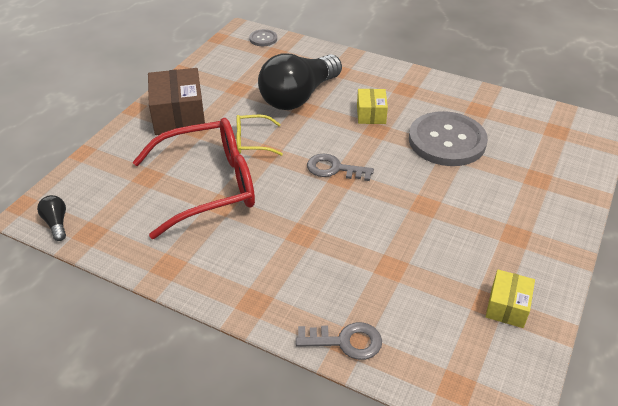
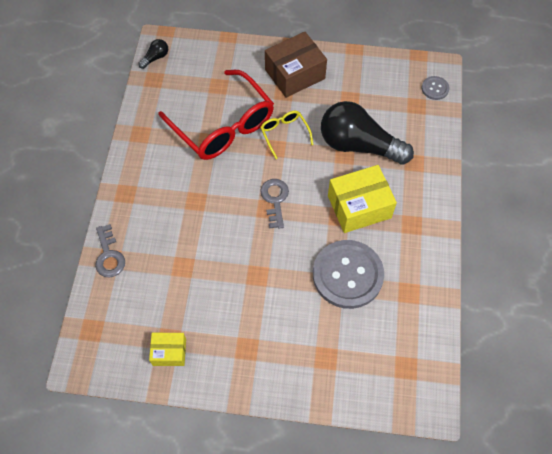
camera: 70 degrees right, 20 degrees up
yellow box [357,89,388,124] -> yellow box [328,165,397,233], size x1.78

